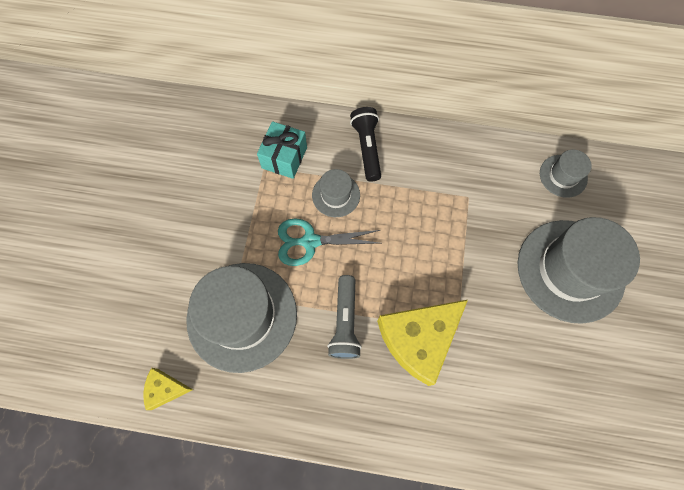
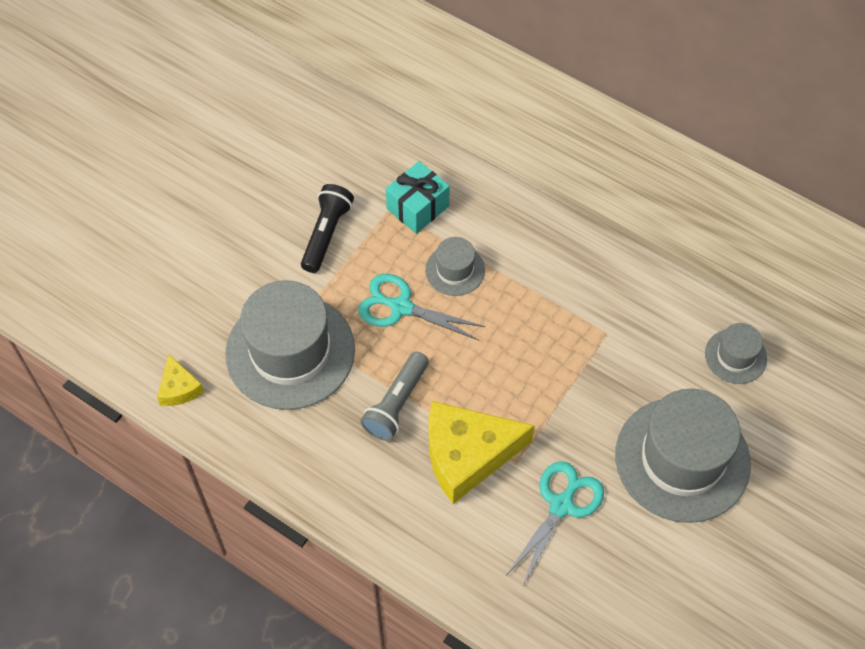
camera: 25 degrees right, 10 degrees down
yellow cheese [143,368,193,410] -> yellow cheese turned 135 degrees counterclockwise [157,354,204,406]
black flashlight [350,107,381,182] -> black flashlight moved to [301,184,354,273]
none -> turquoise scissors [507,461,604,587]

